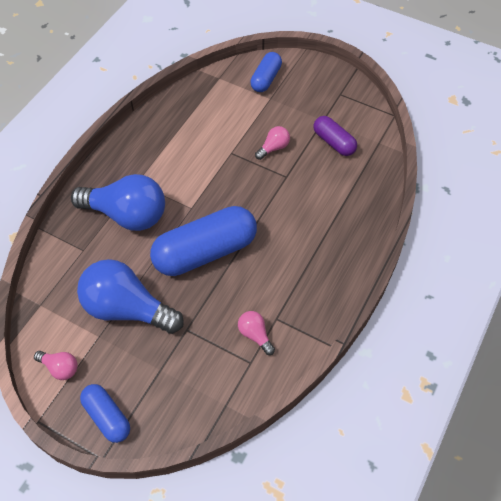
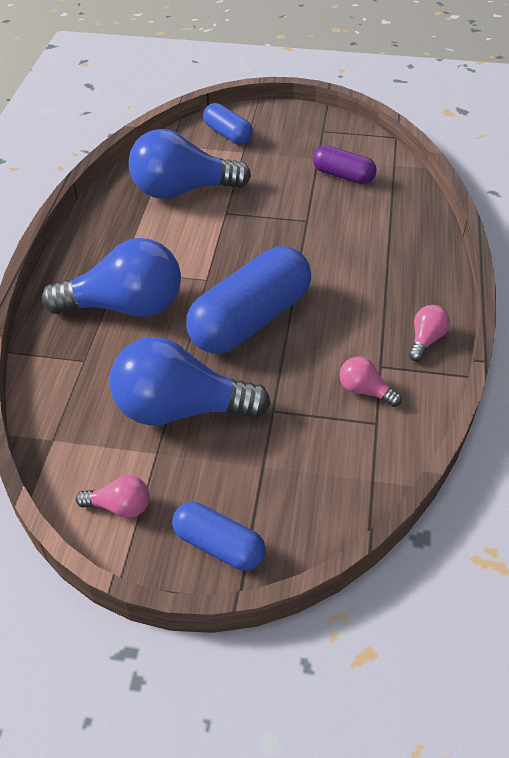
camera: 20 degrees left, 10 degrees down
blue capsule [250,52,282,92] -> blue capsule turned 45 degrees counterclockwise [203,103,253,145]
pink light bulb [255,126,290,160] -> pink light bulb moved to [409,305,450,361]
none -> blue light bulb [129,129,251,199]

